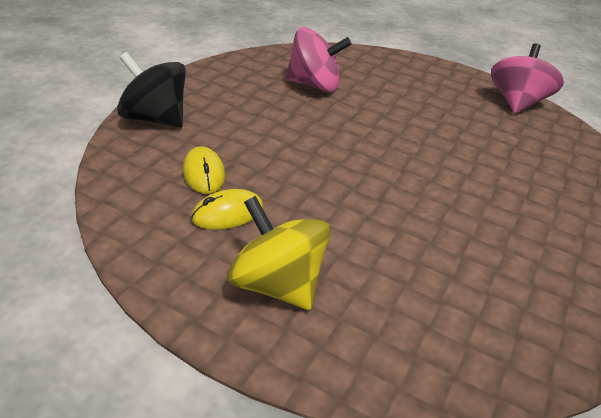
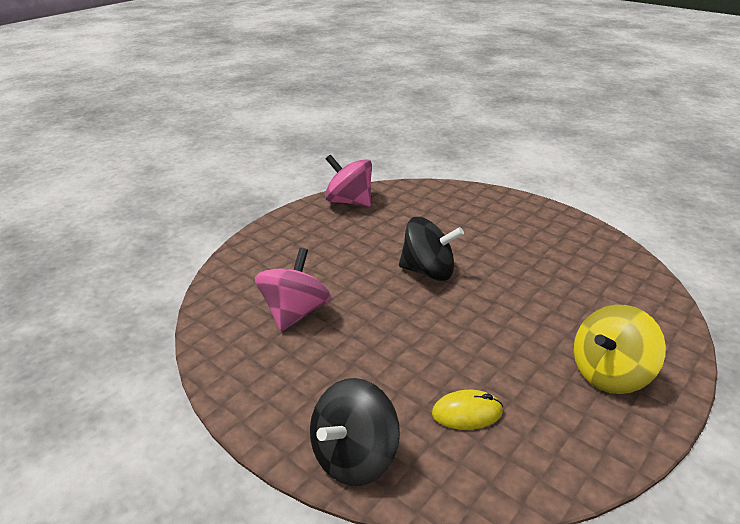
camera: 75 degrees left, 5 degrees down
yellow mouse [191,189,263,230] -> none
none -> black spinning top [399,217,464,281]

